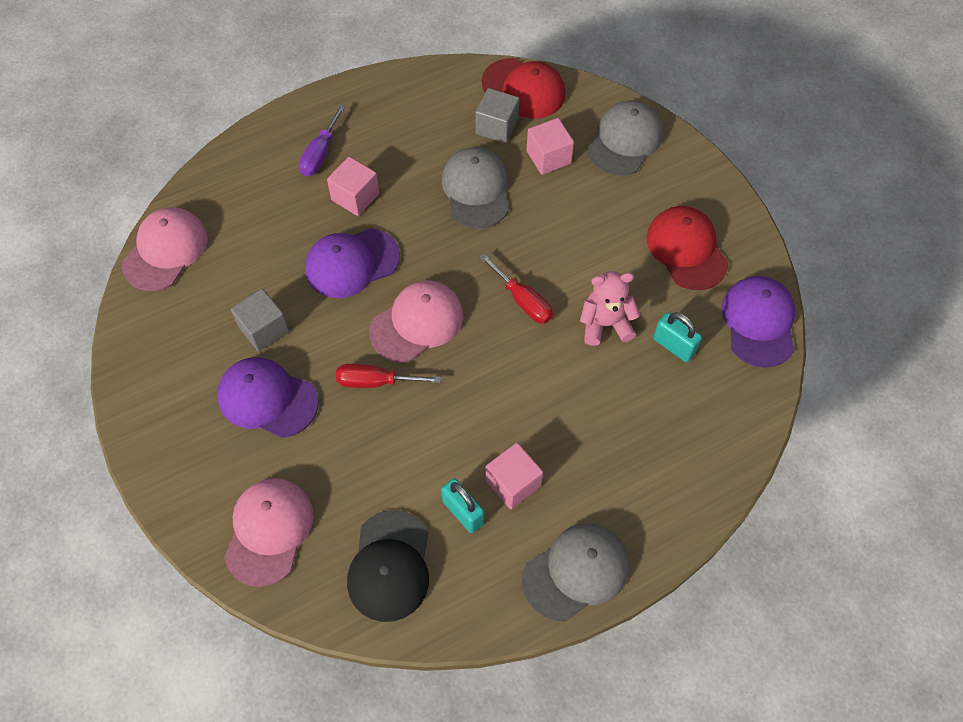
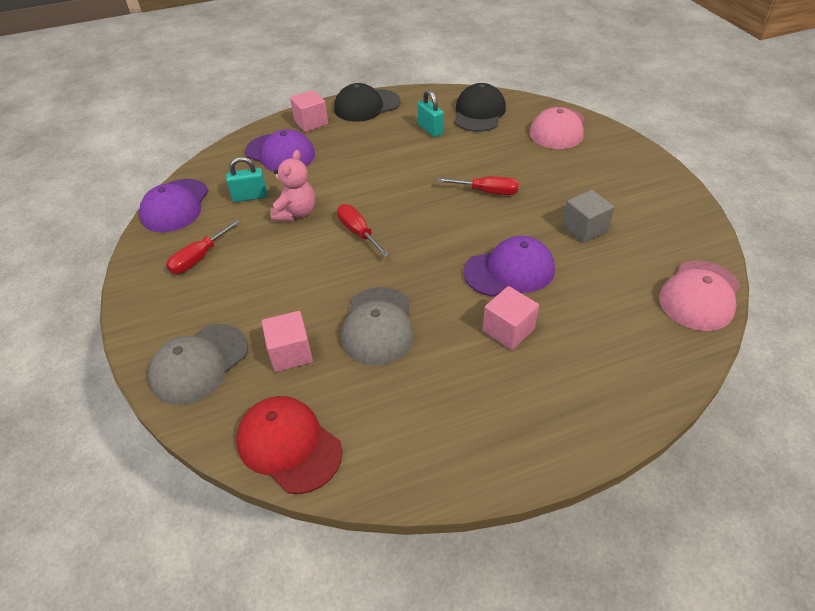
camera: 170 degrees left, 15 degrees down
purple cap [217,357,319,438] -> purple cap moved to [245,129,315,171]
purple screwdriver [299,104,346,176] -> none
pink cap [369,280,463,362] -> none
grey cube [475,88,519,144] -> none
pink cube [485,443,543,509] -> pink cube moved to [290,90,328,132]
grey cap [522,523,629,621] -> black cap [334,83,400,122]
pink teddy bear [580,271,640,346] -> pink teddy bear turned 75 degrees counterclockwise [270,150,315,221]
red cap [646,206,729,290] -> red screwdriver [166,220,241,274]
turquoise padlock [653,312,702,362] -> turquoise padlock turned 60 degrees counterclockwise [226,157,267,202]

